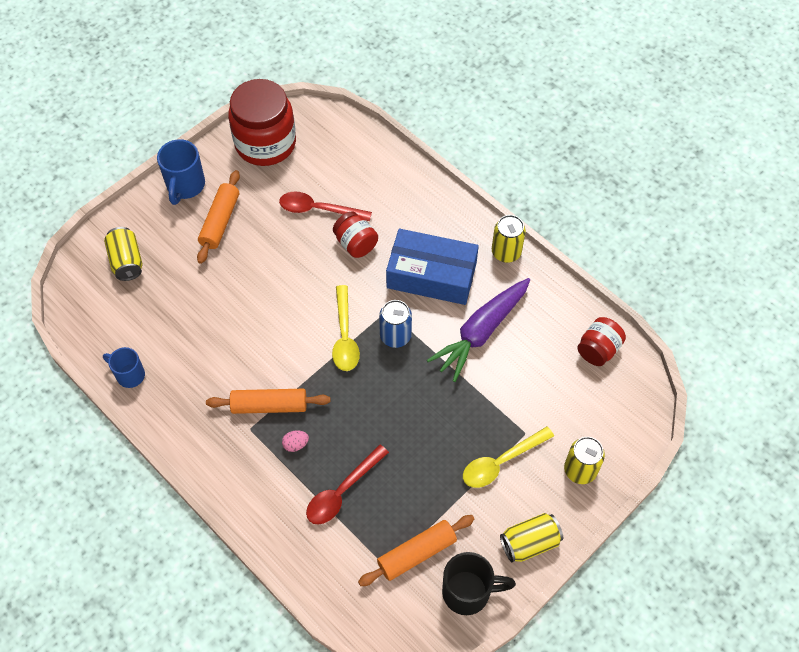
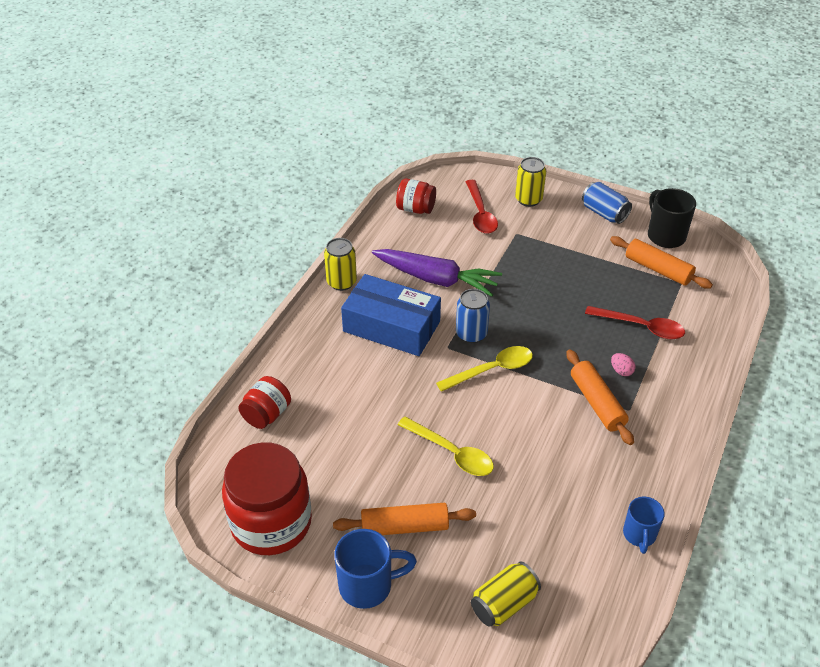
camera: 110 degrees left, 15 degrees down
red spoon [279,192,372,221] -> red spoon moved to [466,180,498,234]
red jar [333,211,378,258] -> red jar moved to [238,376,291,429]
blue box [386,229,479,305] -> blue box turned 60 degrees counterclockwise [341,274,441,356]
yellow spoon [463,427,554,488] -> yellow spoon moved to [398,417,494,476]
yellow can [500,513,563,562] -> blue can [582,182,632,224]

